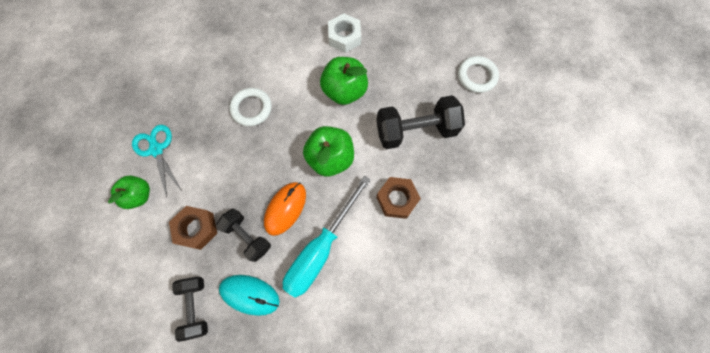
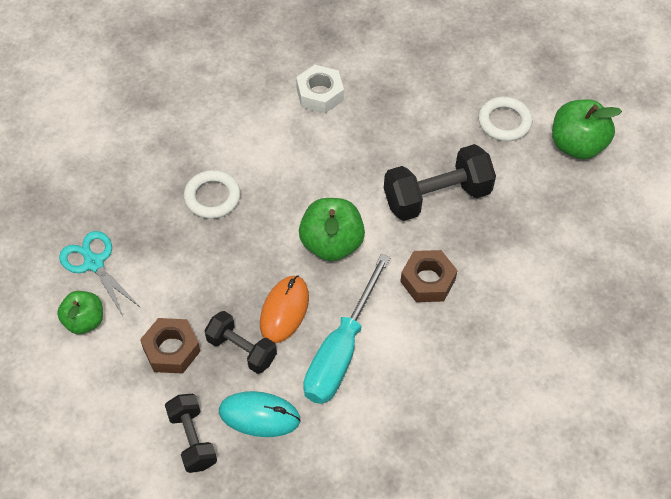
camera: 10 degrees left, 15 degrees down
green apple [320,57,368,105] -> green apple moved to [552,99,622,159]

